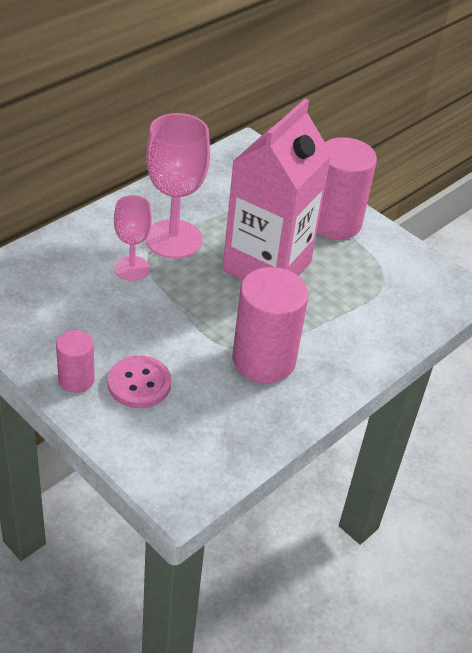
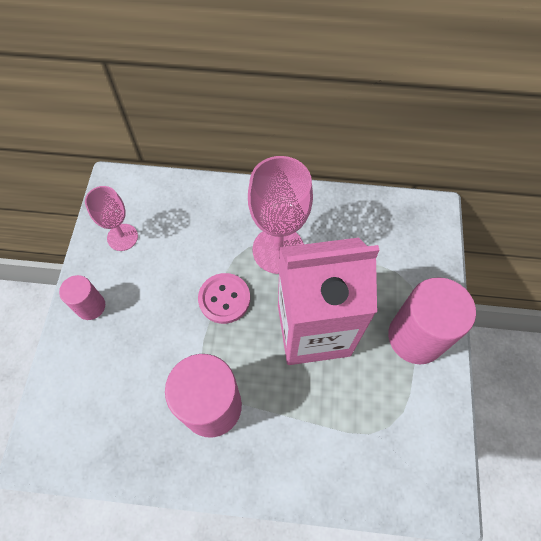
camera: 55 degrees right, 20 degrees up
pink button [108,355,171,408] -> pink button moved to [198,273,250,324]
pink goblet [114,195,152,281] -> pink goblet moved to [85,186,138,251]

